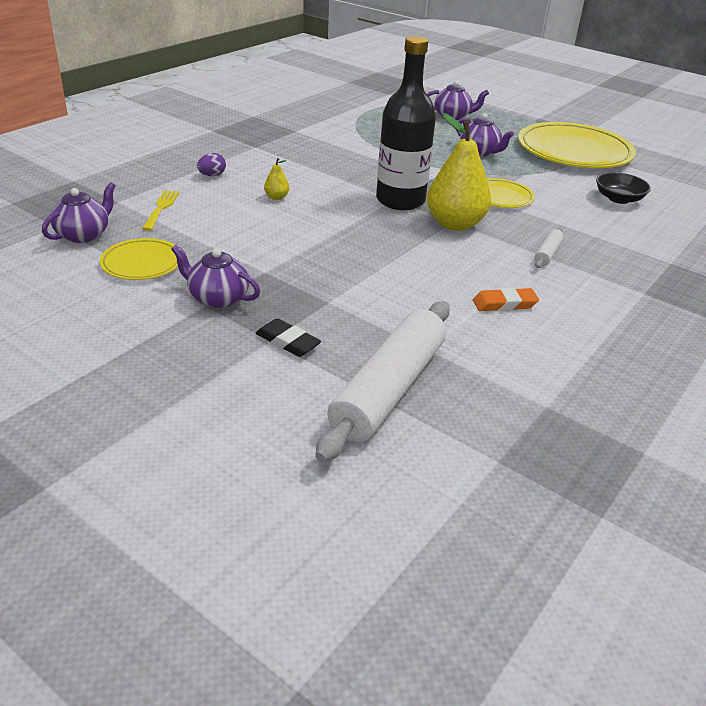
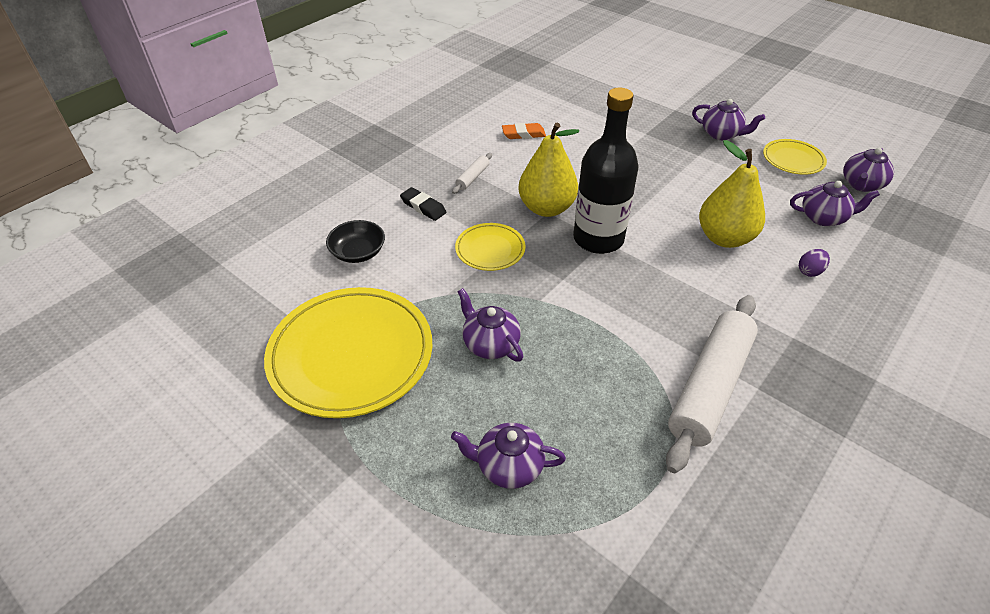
camera: 175 degrees left, 10 degrees up
yellow fork [142,190,179,231] -> purple teapot [790,181,880,226]
black eraser [256,318,321,357] -> black eraser moved to [400,187,447,221]
yellow pear [264,158,289,200] -> yellow pear [699,140,765,248], size x2.41
white rolling pin [315,301,450,462] -> white rolling pin moved to [666,295,758,473]

